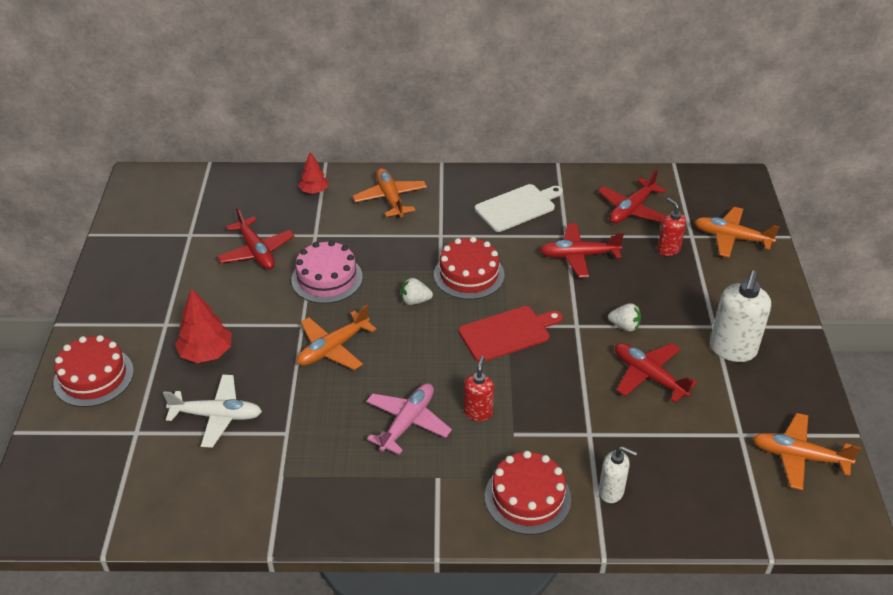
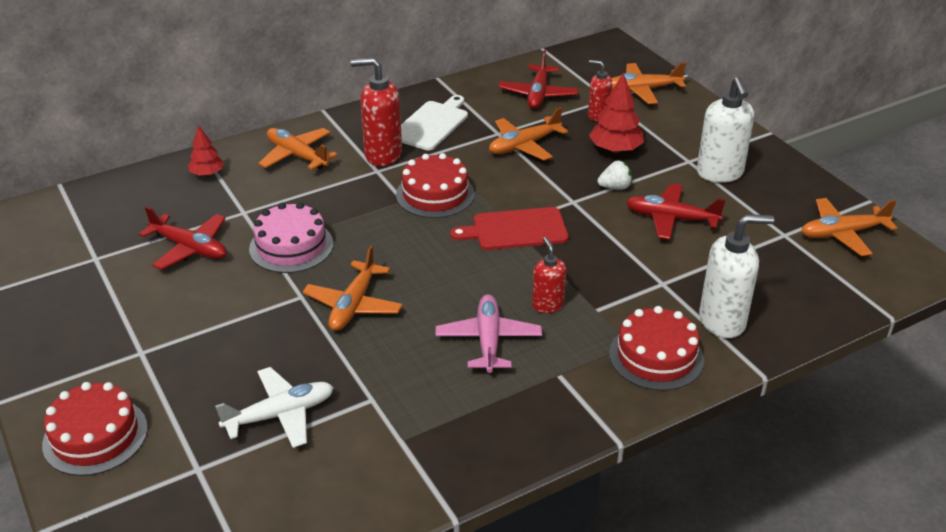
camera: 30 degrees left, 5 degrees down
red tree [175,288,232,363] -> red tree moved to [589,73,644,153]
white strawberry [401,278,433,305] -> none
red cutting board [459,306,563,362] -> red cutting board turned 135 degrees counterclockwise [450,207,569,250]
red plane [540,223,624,278] -> orange plane [489,107,568,161]
white soap dispenser [599,446,637,503] -> white soap dispenser [699,214,774,338], size x1.70
none -> red soap dispenser [351,57,402,166]

